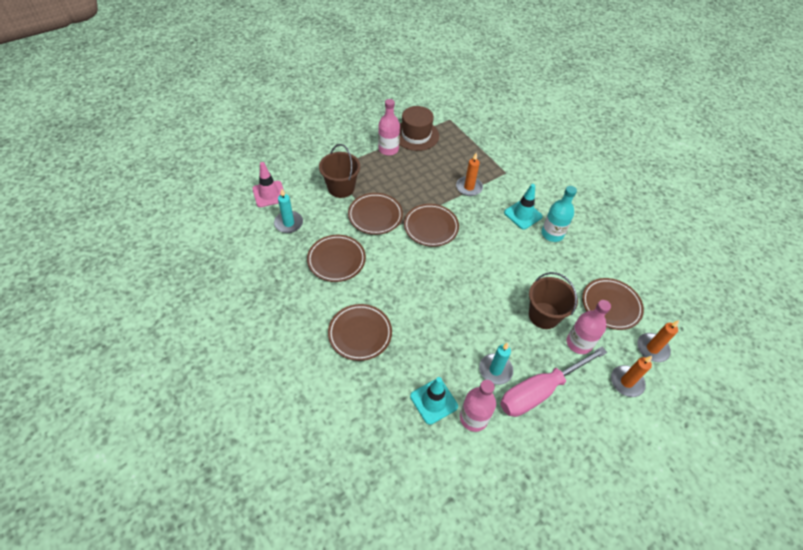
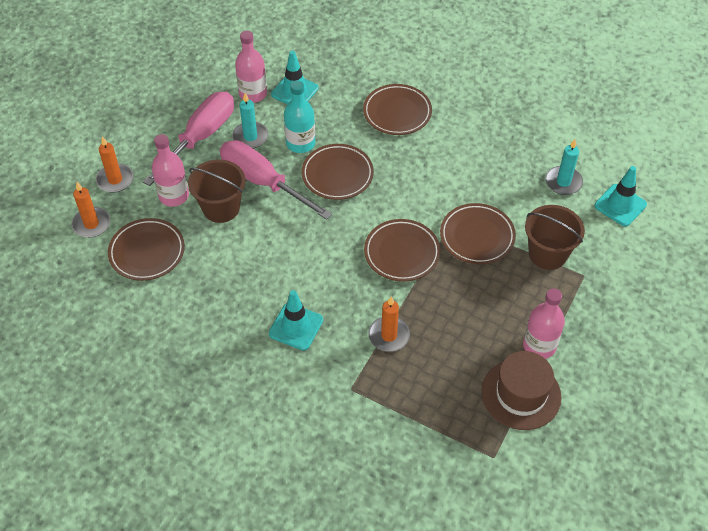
camera: 155 degrees right, 0 degrees up
pink traffic cone [252,162,284,207] -> turquoise traffic cone [594,166,647,226]
brown plate [307,235,366,282] -> brown plate moved to [302,144,374,200]
turquoise bottle [542,186,577,242] -> turquoise bottle moved to [284,81,315,153]
none -> pink screwdriver [220,140,332,220]

